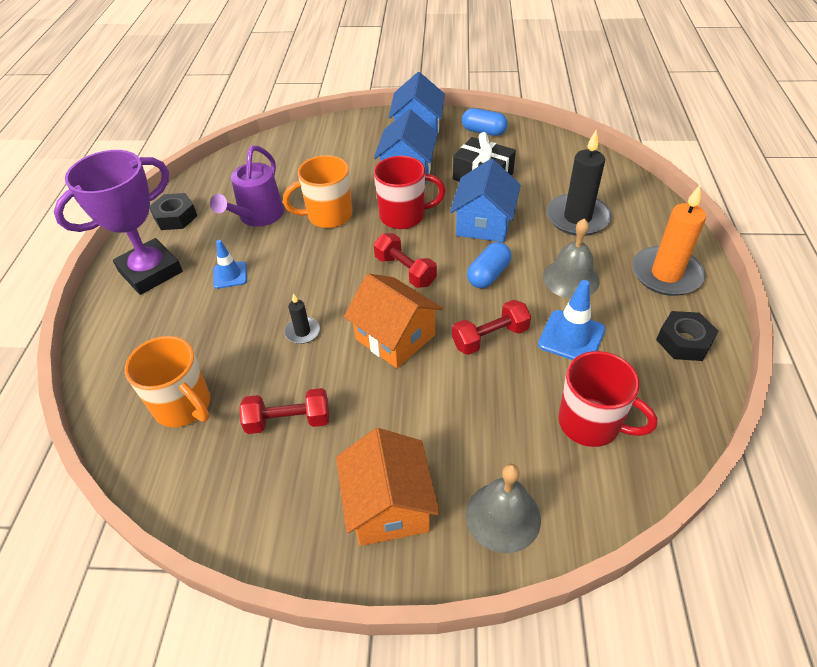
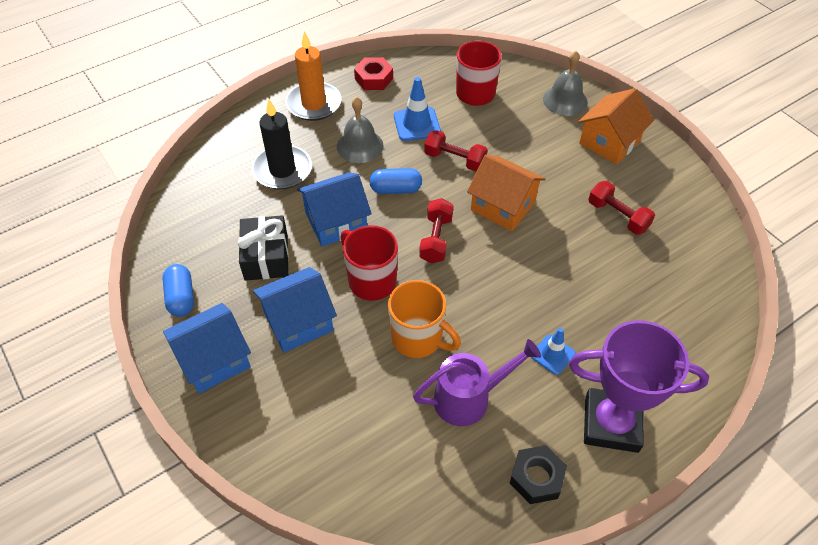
camera: 130 degrees left, 5 degrees up
orange mug [125,336,210,427] -> none
black candle [284,293,320,344] -> none
orange house [344,273,443,368] -> orange house turned 60 degrees counterclockwise [467,155,545,231]
black nut [656,311,719,361] -> red nut [354,57,393,90]

